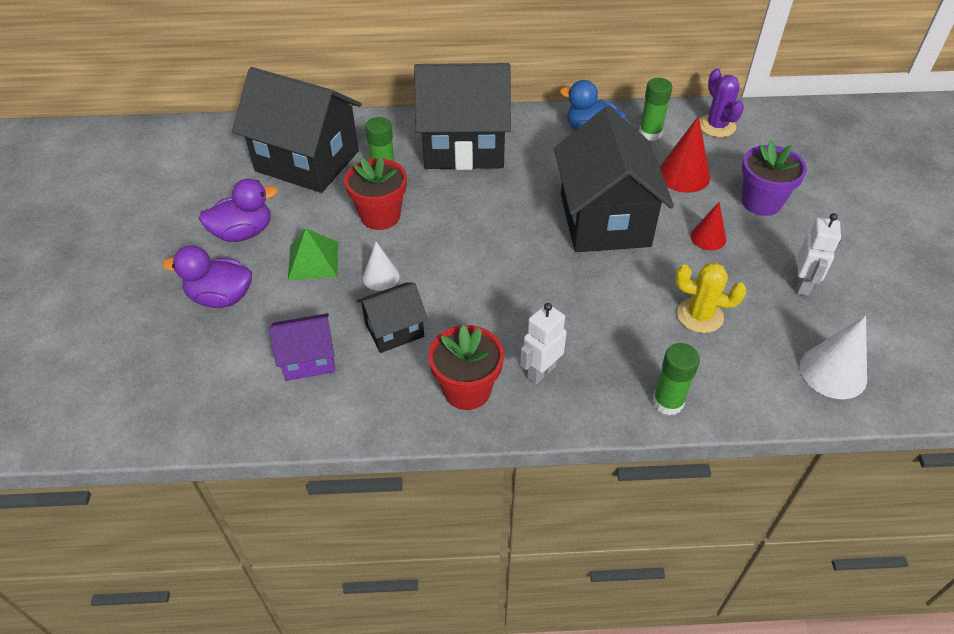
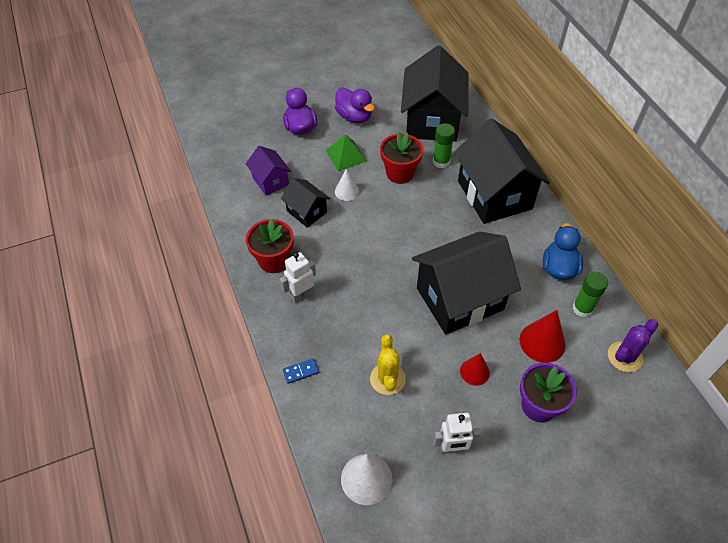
camera: 70 degrees right, 5 degrees up
white robot [520,303,567,384] -> white robot turned 60 degrees counterclockwise [280,252,316,303]
green glue stick [653,343,700,415] -> blue domino [283,358,319,384]

